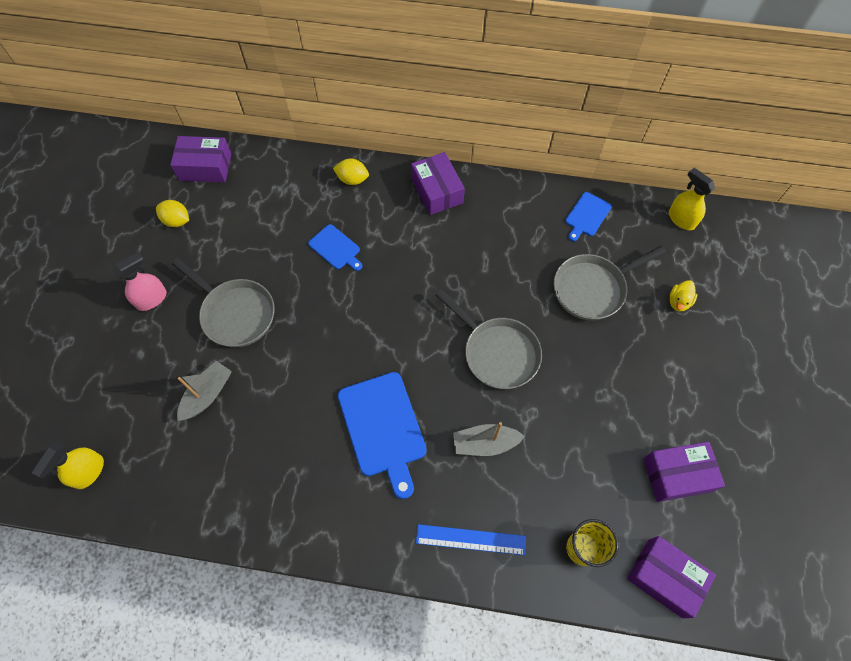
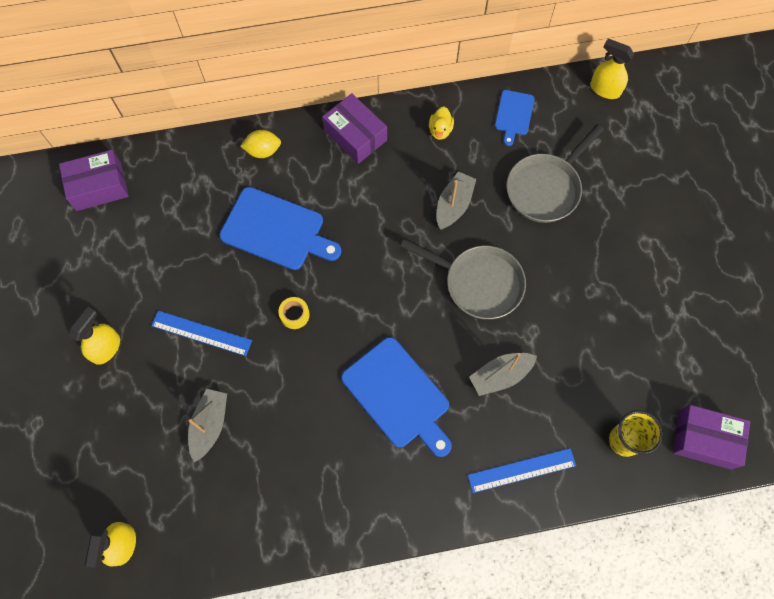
camera: 20 degrees left, 5 degrees up
pink spray bottle [113,252,167,311] -> yellow spray bottle [69,307,120,365]
yellow lemon [156,200,189,227] -> none
grey pan [172,258,274,347] -> blue ruler [151,310,252,356]
blue cutting board [308,224,362,271] -> blue cutting board [219,187,342,270], size x1.84
purple box [643,442,725,502] -> none
yellow duck [670,280,697,312] -> yellow duck moved to [429,107,454,140]
none -> yellow tape [278,297,310,329]
none -> grey boat [437,171,476,230]

